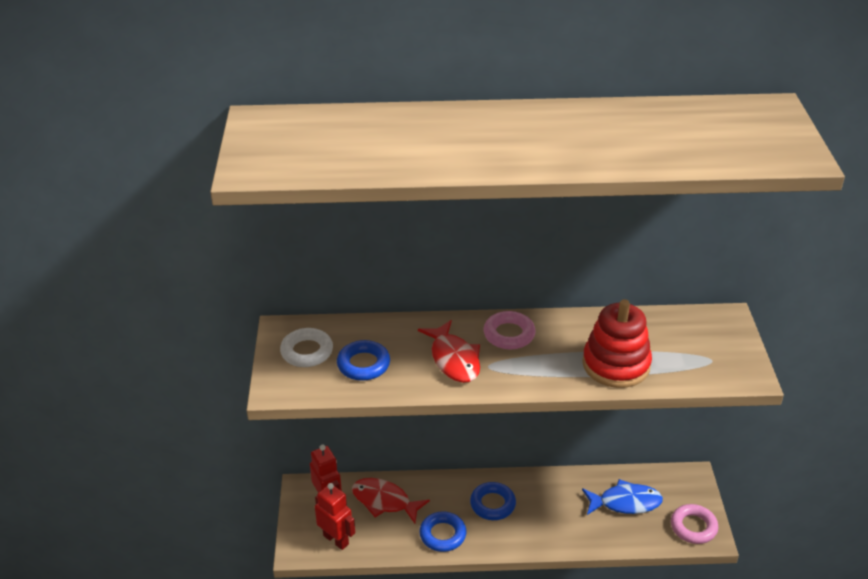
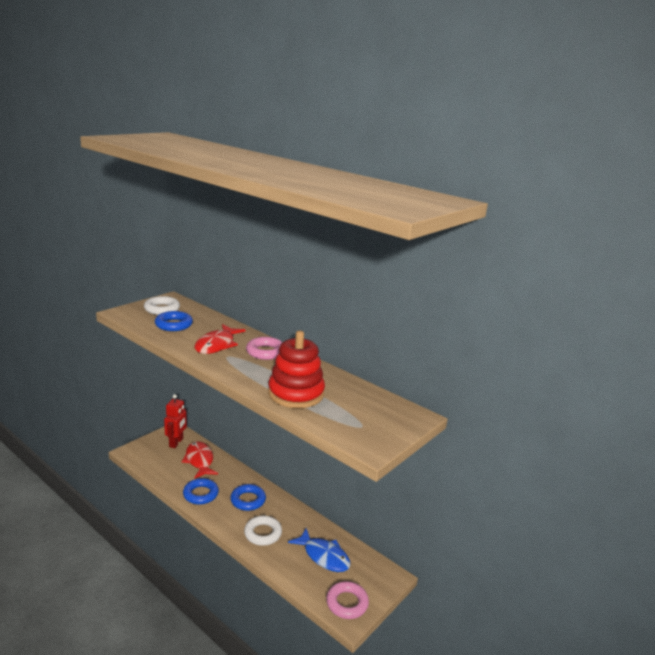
camera: 40 degrees right, 15 degrees down
red robot [315,483,355,550] -> none
none -> white ring [244,516,282,546]

